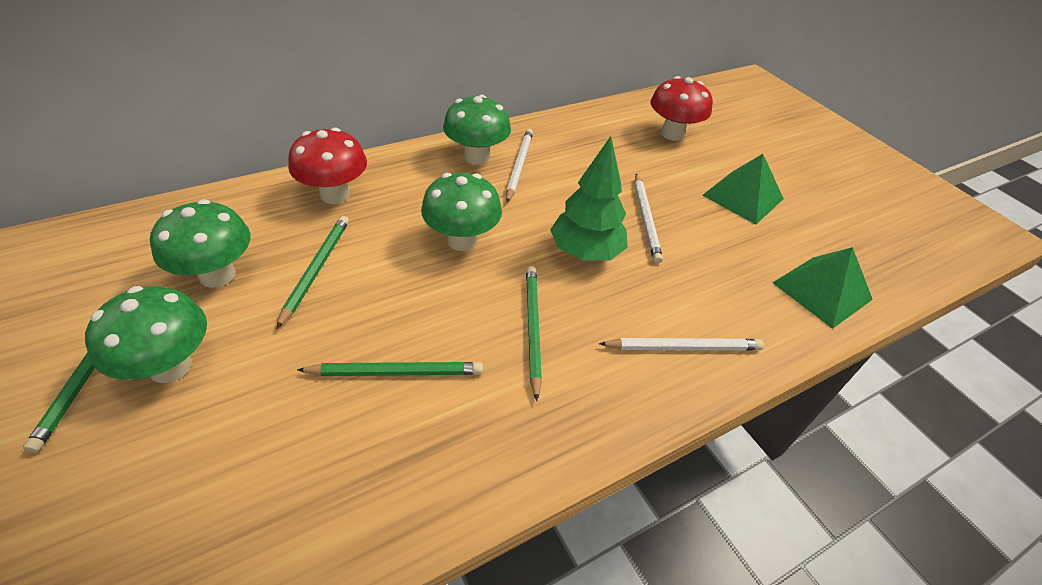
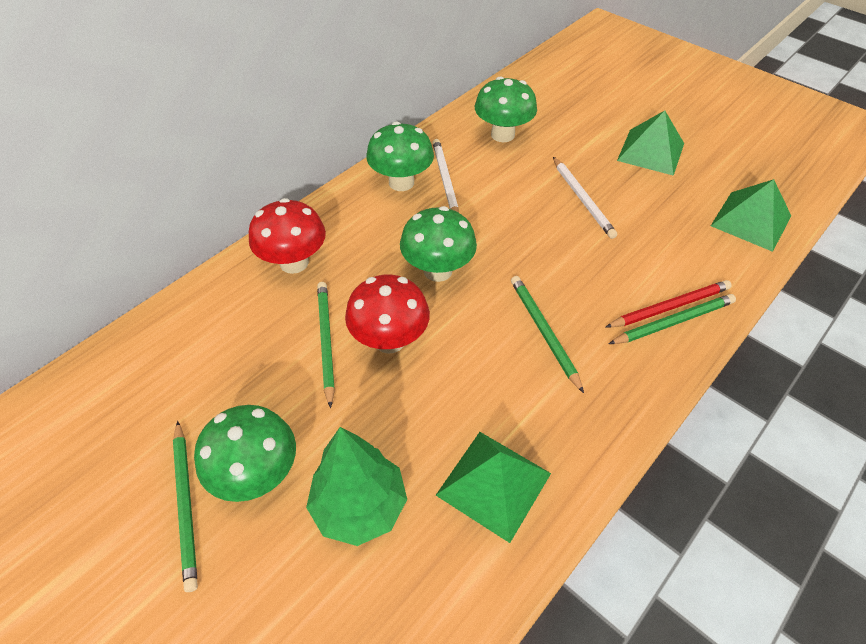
camera: 15 degrees left, 5 degrees up
green mushroom [150,199,251,288] -> green mushroom moved to [475,77,537,142]
green pencil [297,362,483,376] -> green pencil moved to [609,294,736,344]
green tree [550,136,628,261] -> green tree moved to [306,427,407,546]
white pencil [599,338,764,350] -> red pencil [606,280,732,328]
red mushroom [650,76,713,141] -> red mushroom moved to [345,275,430,354]
none -> green pyramid [436,432,551,543]

